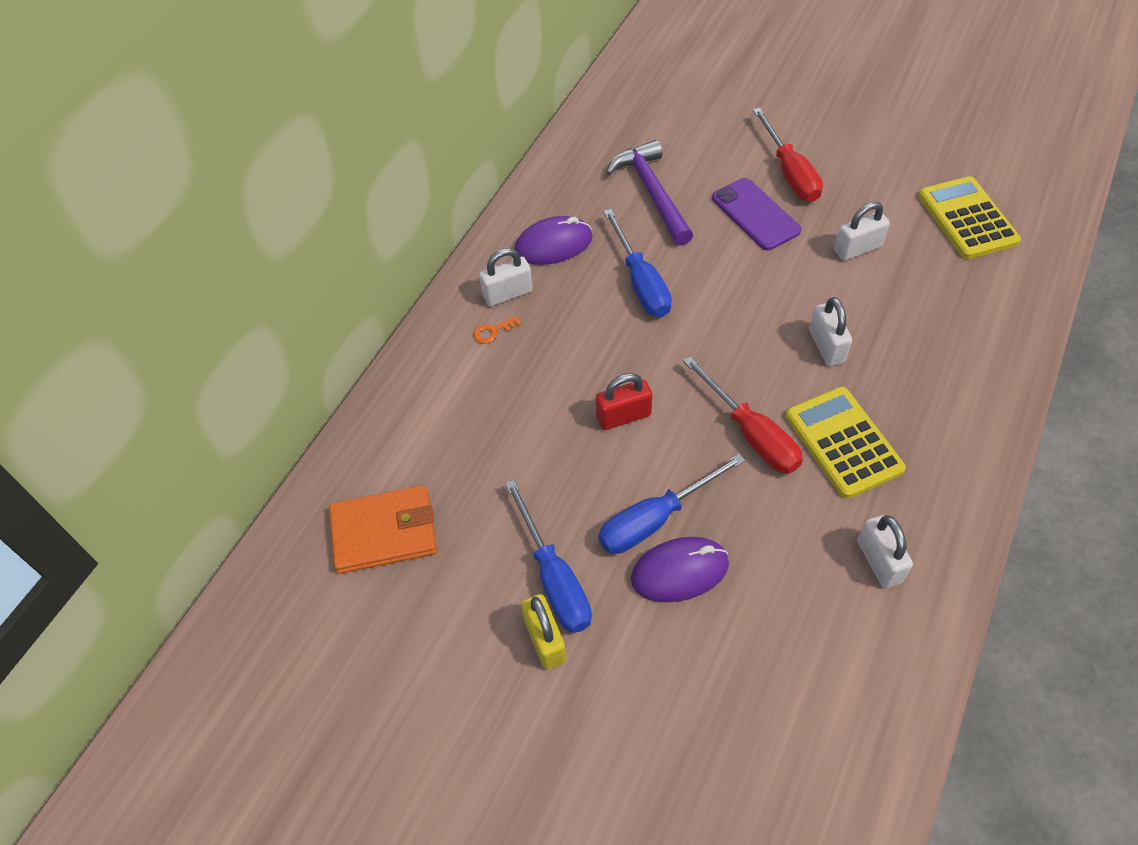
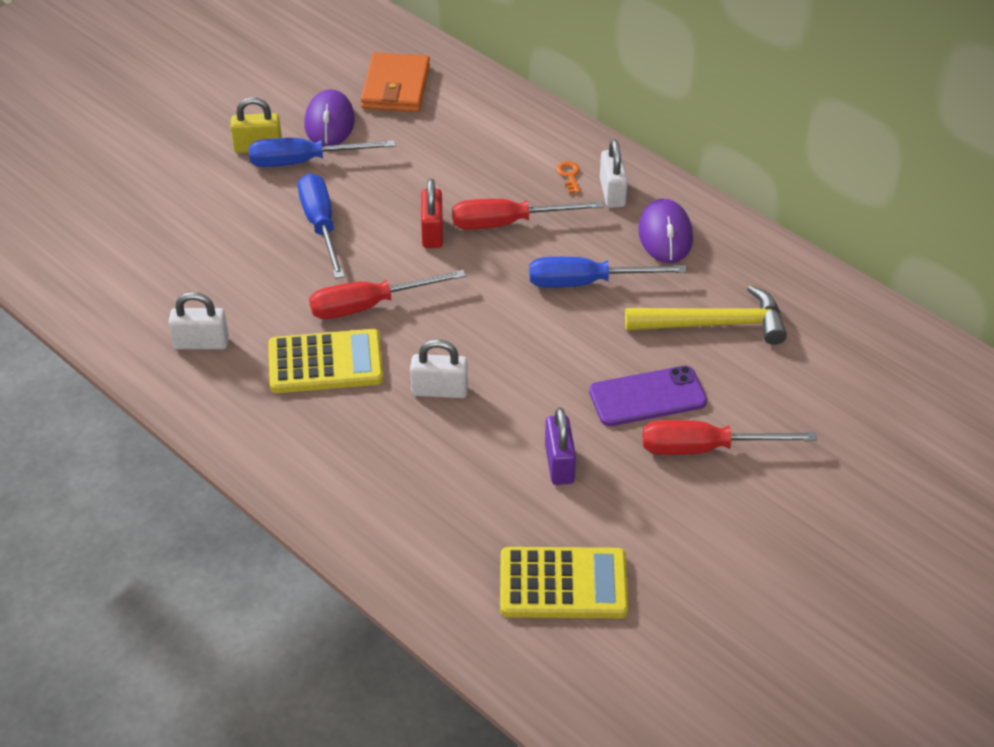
camera: 105 degrees right, 10 degrees down
purple hammer [606,140,693,246] -> yellow hammer [625,285,787,345]
purple mouse [631,537,729,602] -> purple mouse moved to [305,89,355,146]
white padlock [834,202,890,260] -> purple padlock [545,408,576,485]
none -> red screwdriver [452,199,604,230]

